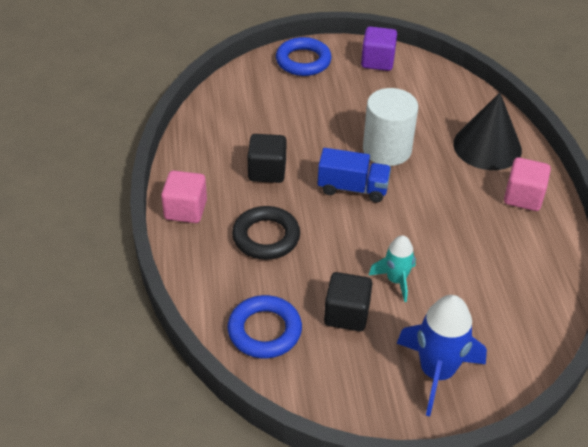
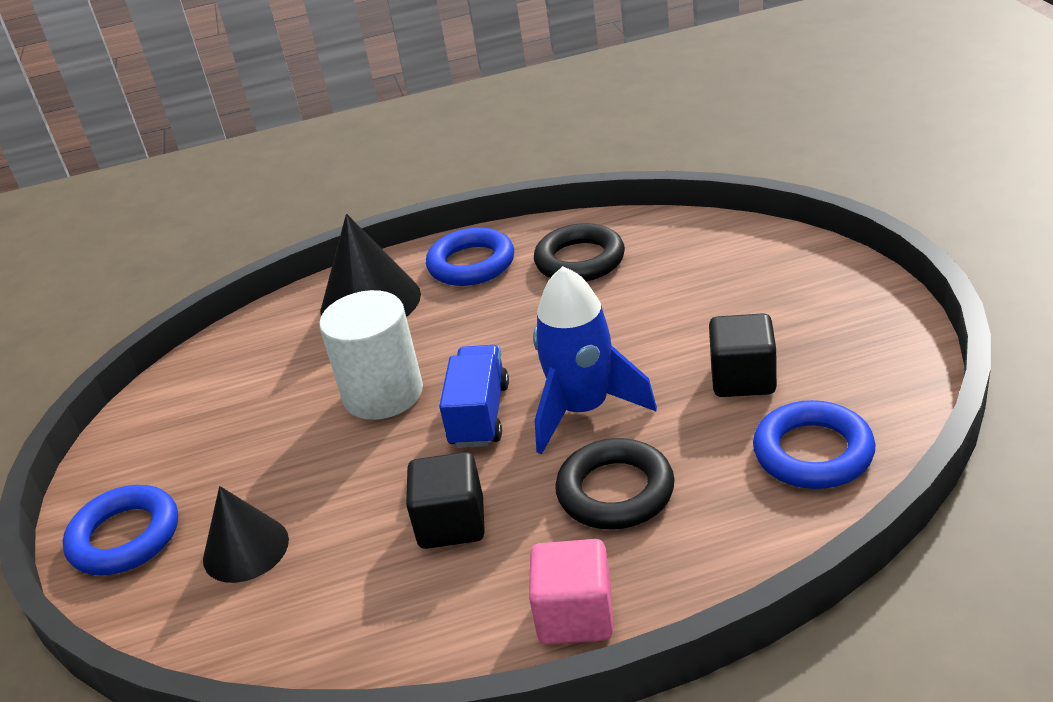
camera: 90 degrees left, 10 degrees down
purple cube [361,26,397,71] -> none
turquoise rocket [368,235,416,302] -> none
blue rocket [397,295,487,416] -> blue rocket moved to [533,266,657,455]
pink cube [504,157,551,211] -> blue ring [426,227,514,286]
none -> black cone [203,486,289,583]
none -> black ring [534,223,625,282]

